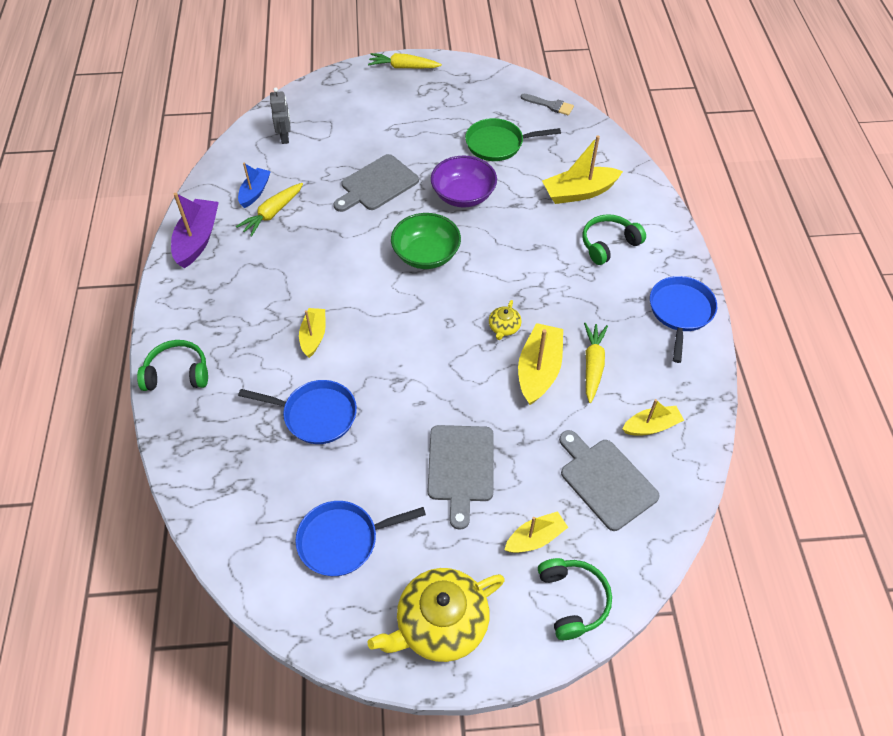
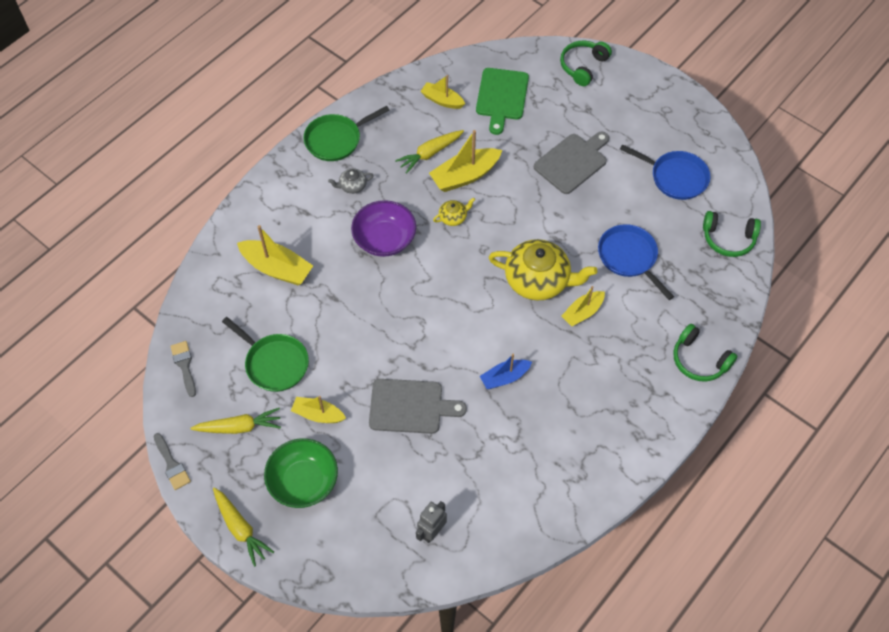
camera: 135 degrees left, 5 degrees up
purple boat [171,193,219,268] -> none
yellow carrot [236,183,303,237] -> yellow carrot moved to [190,408,281,434]
blue boat [238,162,271,208] -> blue boat moved to [480,354,532,389]
yellow teapot [367,568,505,662] -> yellow teapot moved to [488,239,597,301]
green bowl [391,213,461,269] -> green bowl moved to [264,438,338,508]
purple bowl [431,156,497,208] -> purple bowl moved to [351,200,416,257]
yellow boat [504,511,568,553] -> yellow boat moved to [291,396,346,423]
grey cutting board [559,430,660,531] -> green cutting board [476,68,529,135]
green headphones [583,214,646,265] -> green headphones moved to [703,211,761,257]
blue pan [650,276,717,363] -> green pan [304,106,389,161]
none -> grey brush [154,433,191,490]
none -> grey teapot [328,168,374,194]

